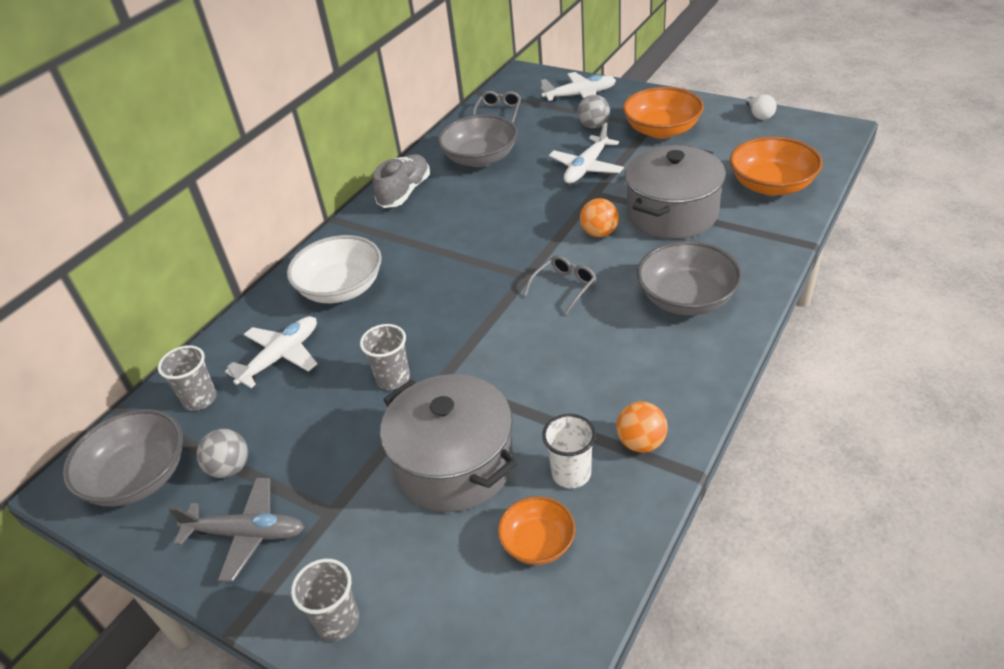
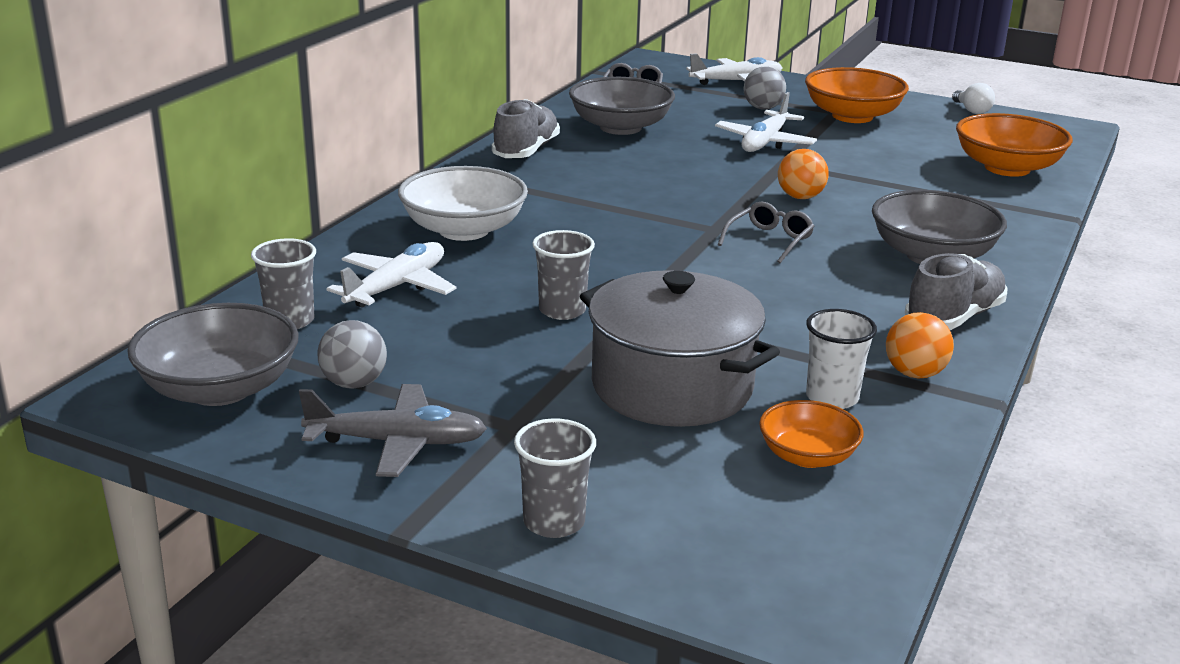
camera: 10 degrees left, 15 degrees down
grey pot [624,145,726,239] -> none
none -> grey shoe [905,253,1008,330]

